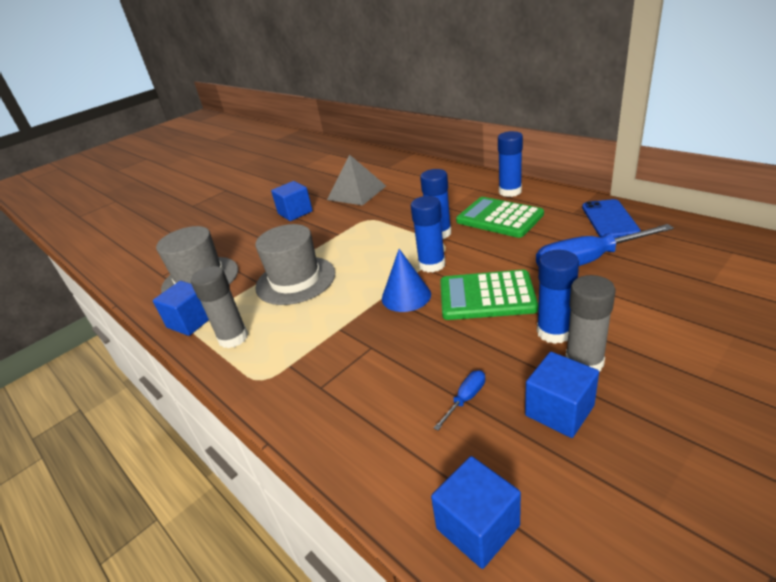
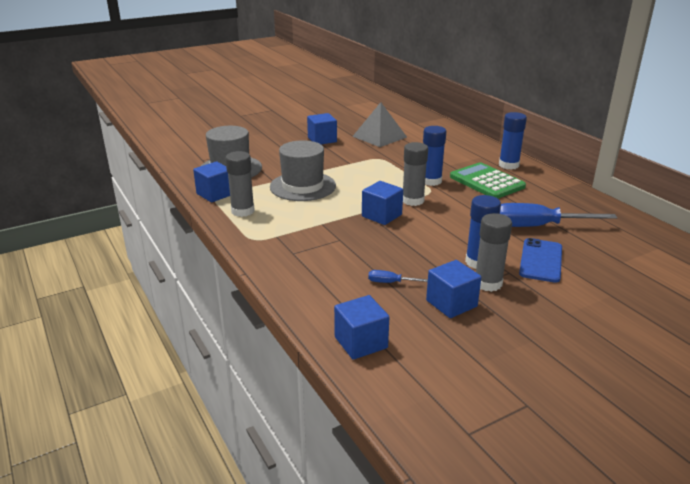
camera: 10 degrees right, 5 degrees down
blue cone [382,249,431,312] -> blue cube [362,181,403,225]
blue glue stick [411,196,445,273] -> grey glue stick [403,142,428,206]
blue screwdriver [434,370,485,431] -> blue screwdriver turned 135 degrees counterclockwise [368,270,428,283]
green calculator [440,270,538,320] -> none
blue phone [582,199,641,238] -> blue phone moved to [519,238,562,283]

